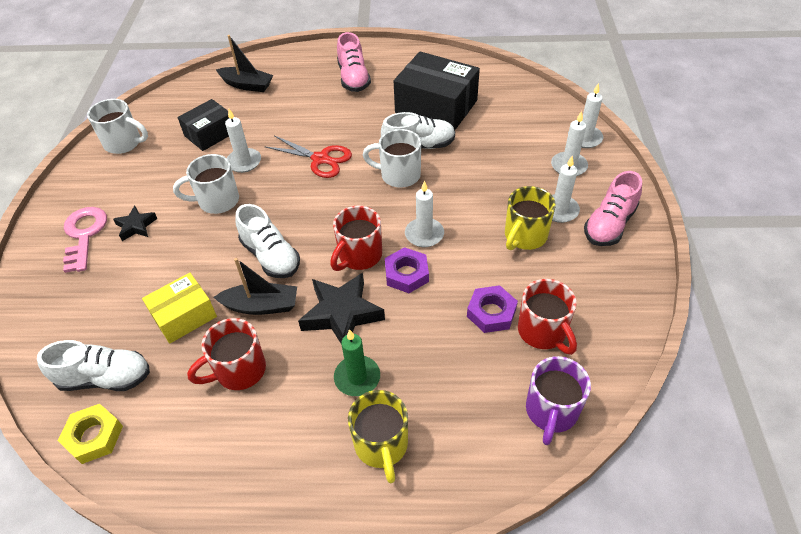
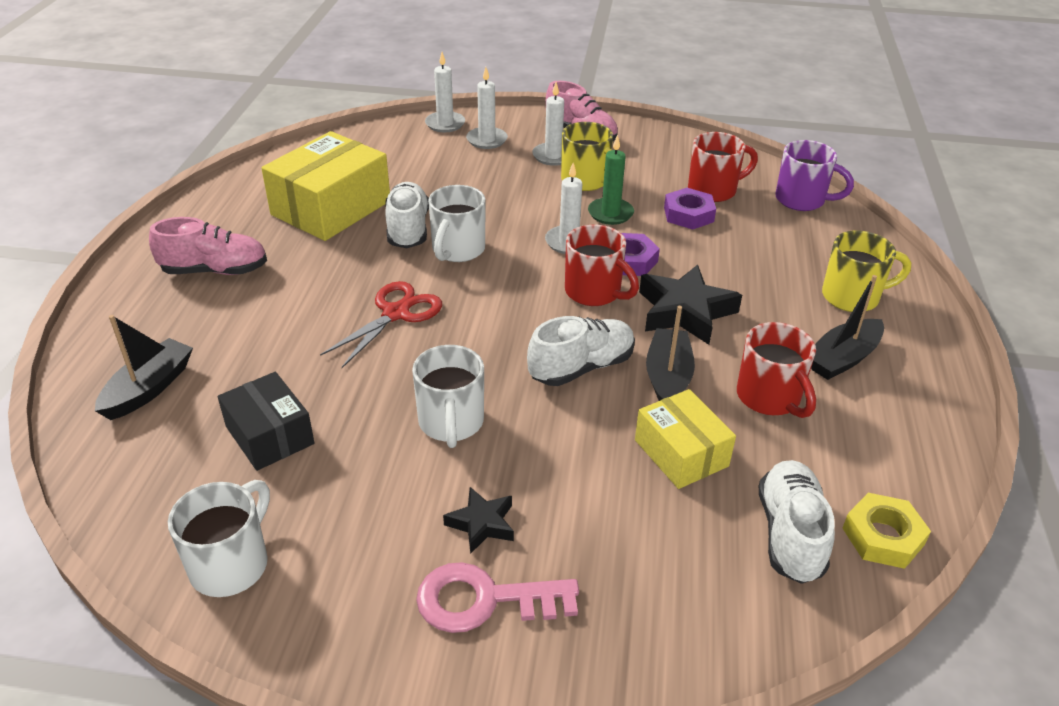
camera: 85 degrees left, 10 degrees down
white candle [225,109,261,173] -> none
green candle [334,329,380,396] -> green candle moved to [588,135,634,225]
black box [394,51,480,131] -> yellow box [261,131,390,241]
none -> black boat [811,275,884,380]

